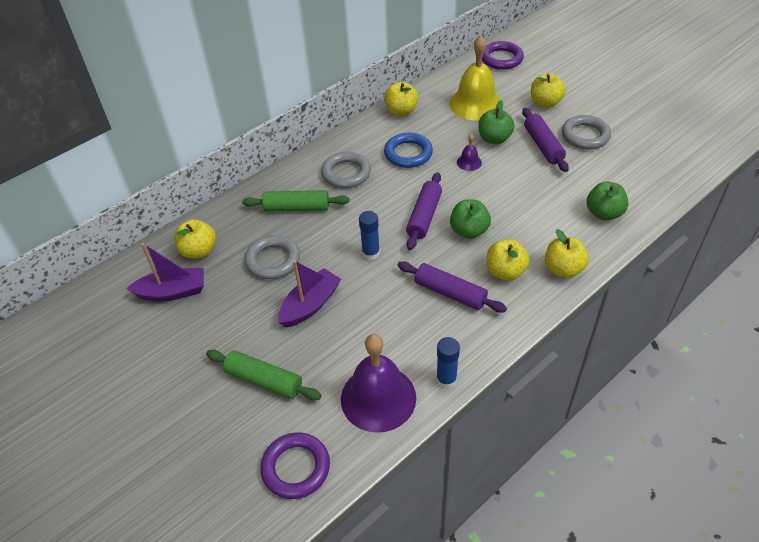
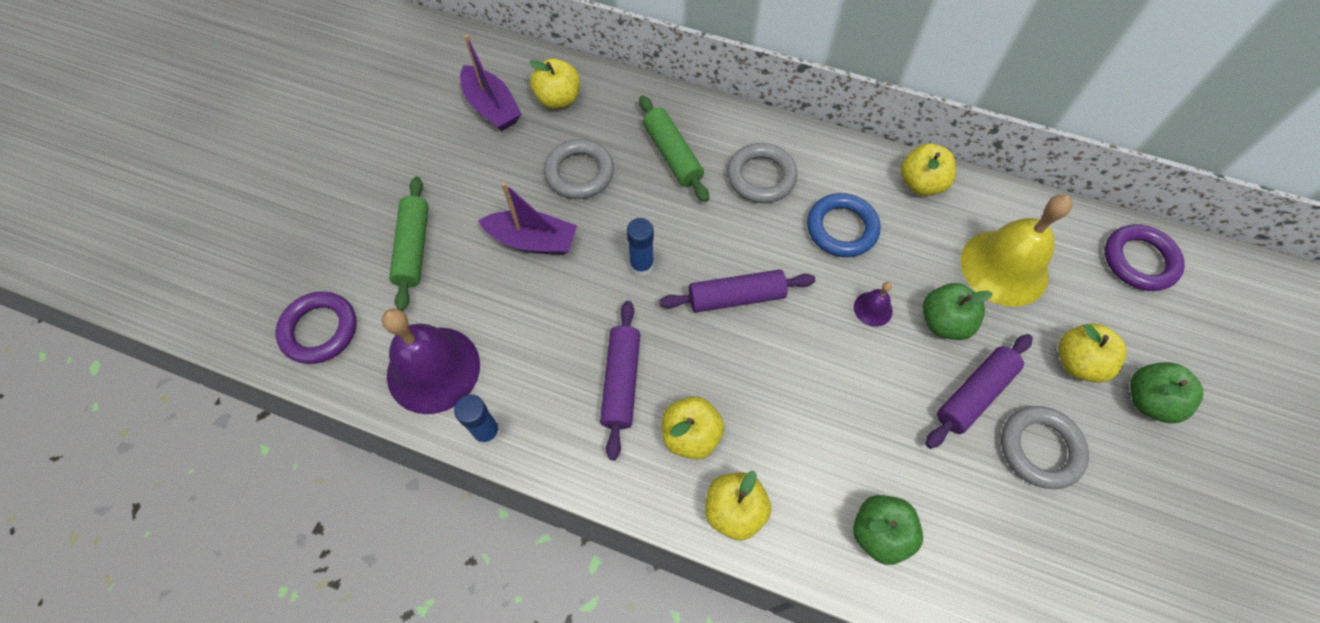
camera: 60 degrees right, 15 degrees up
green apple [450,199,491,239] -> green apple moved to [1130,362,1203,423]

